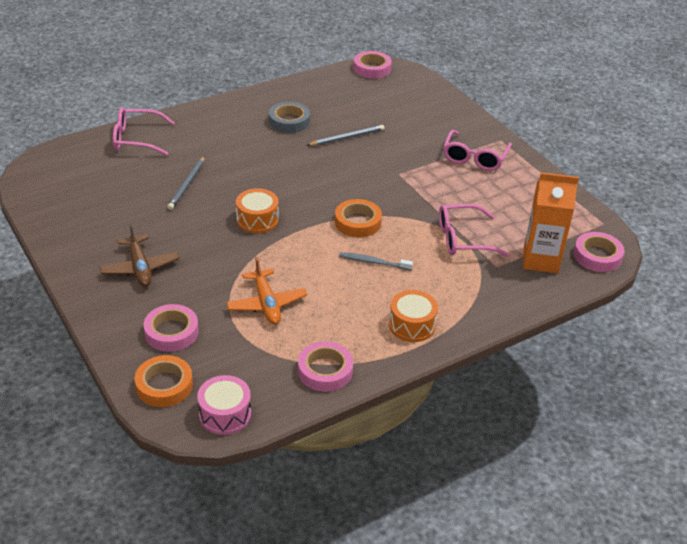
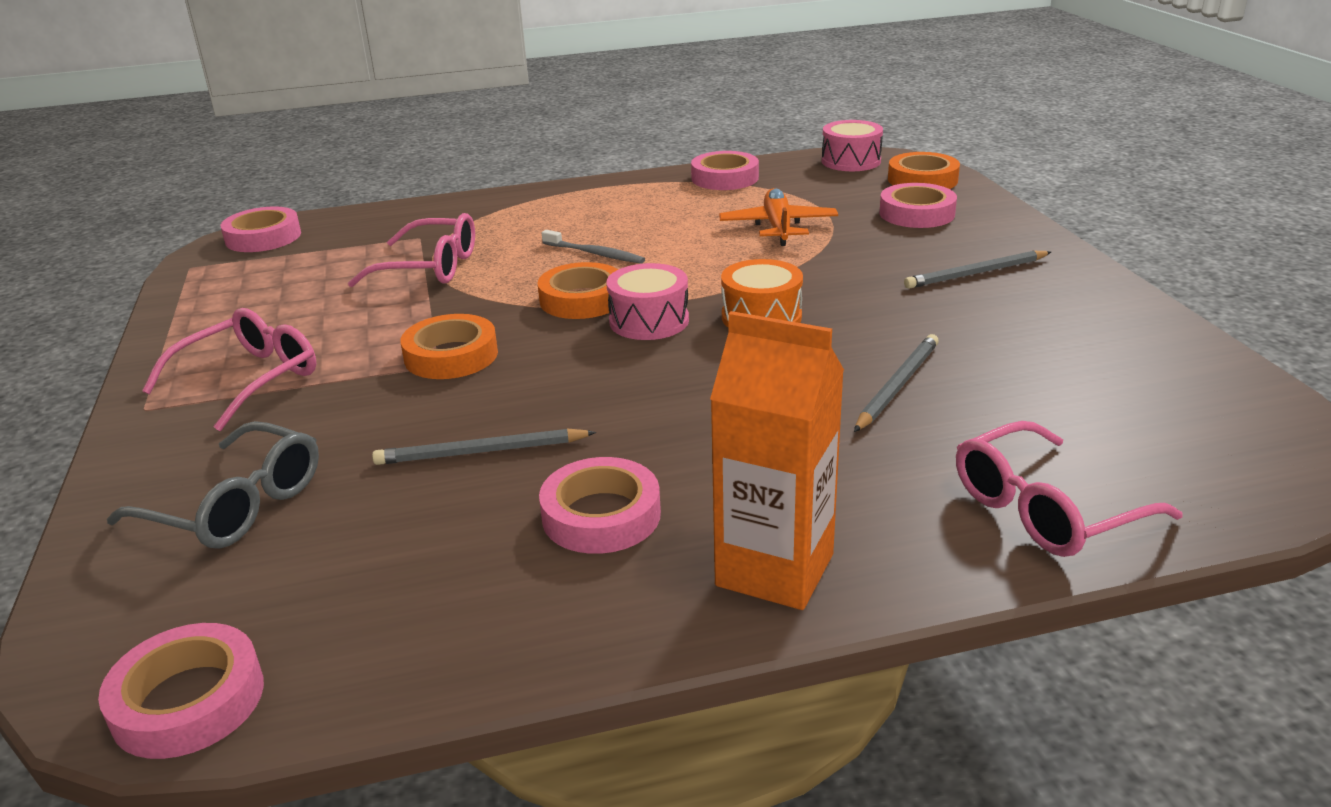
camera: 160 degrees left, 10 degrees down
brown plane [100,223,179,287] -> grey pencil [904,251,1051,289]
pink glasses [113,107,175,156] -> pink glasses turned 135 degrees clockwise [956,421,1183,557]
grey tape [269,102,310,133] -> pink tape [539,457,661,554]
orange drum [389,290,438,342] -> none
orange carton [523,172,579,273] -> orange carton moved to [710,311,844,610]
none -> grey glasses [107,421,319,549]
none -> orange tape [401,314,498,379]
none -> pink drum [606,263,689,340]

